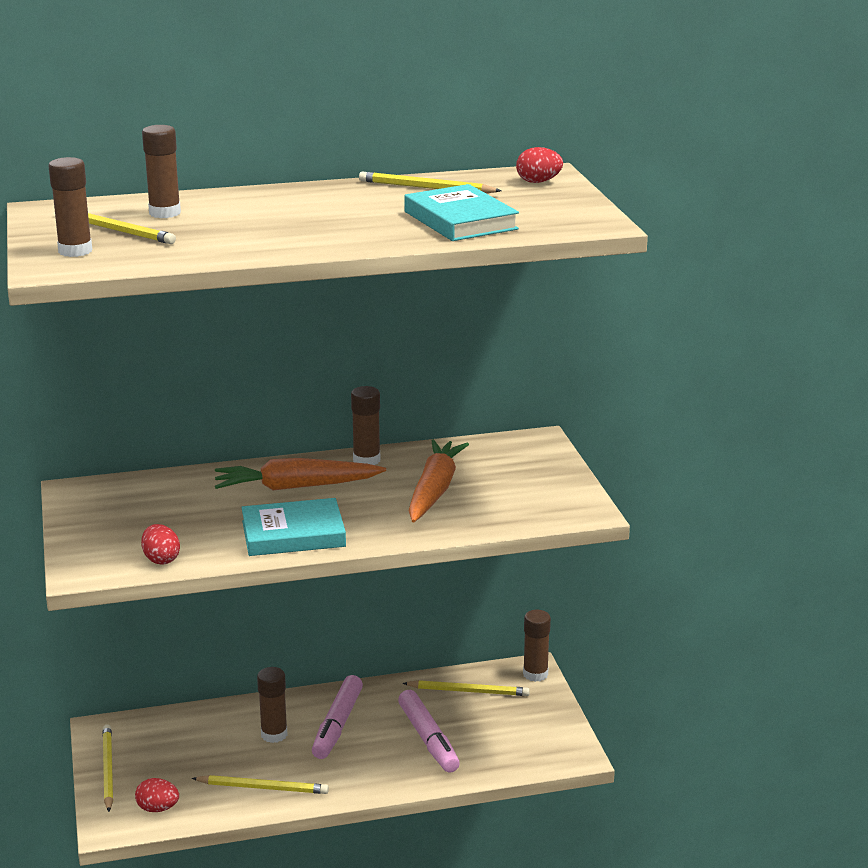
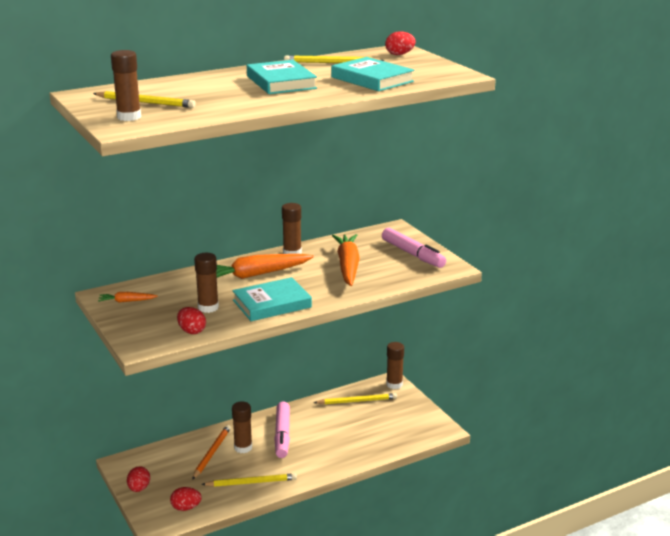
camera: 15 degrees left, 0 degrees up
yellow pencil [102,724,113,812] -> red egg [127,466,150,492]
brown glue stick [142,125,181,218] -> brown glue stick moved to [194,253,219,313]
pink marker [398,690,460,773] -> pink marker moved to [382,228,446,268]
none -> orange carrot [98,292,158,303]
none -> orange pencil [192,425,231,480]
none -> turquoise book [247,60,317,94]

